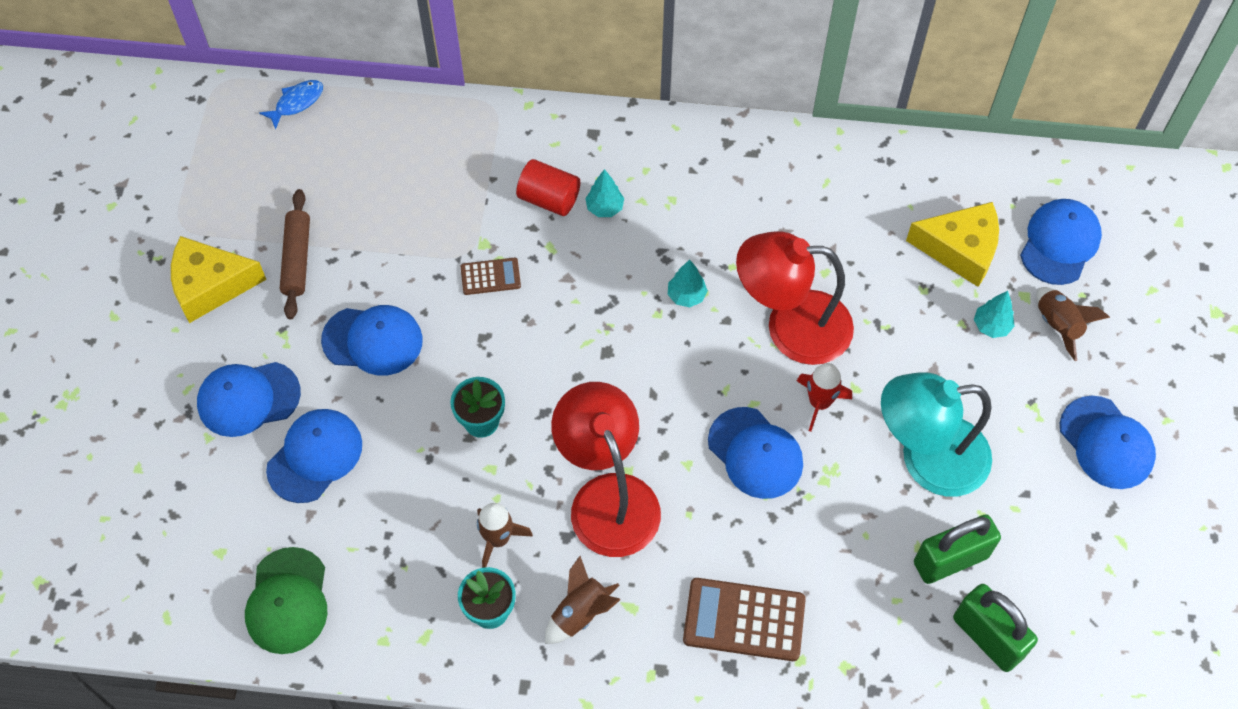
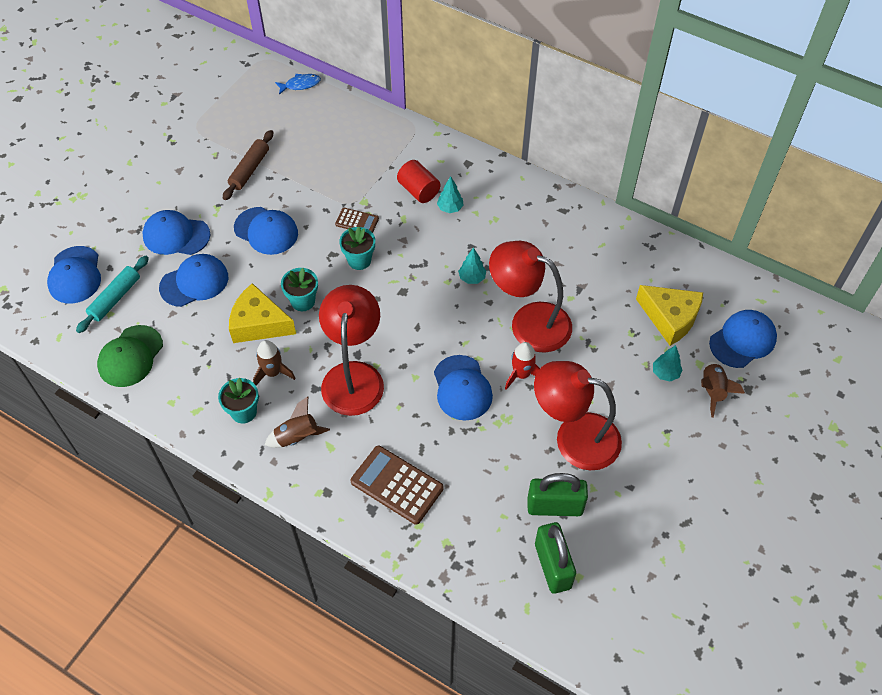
camera: 25 degrees right, 5 degrees down
yellow cheese [171,236,267,323] -> yellow cheese moved to [229,283,296,343]
turquoise lamp [881,372,992,497] -> red lamp [534,361,622,470]
blue cap [1060,396,1156,489] -> blue cap moved to [47,246,101,304]
none -> turquoise rolling pin [76,256,149,333]
none -> turquoise flower pot [339,226,375,270]

